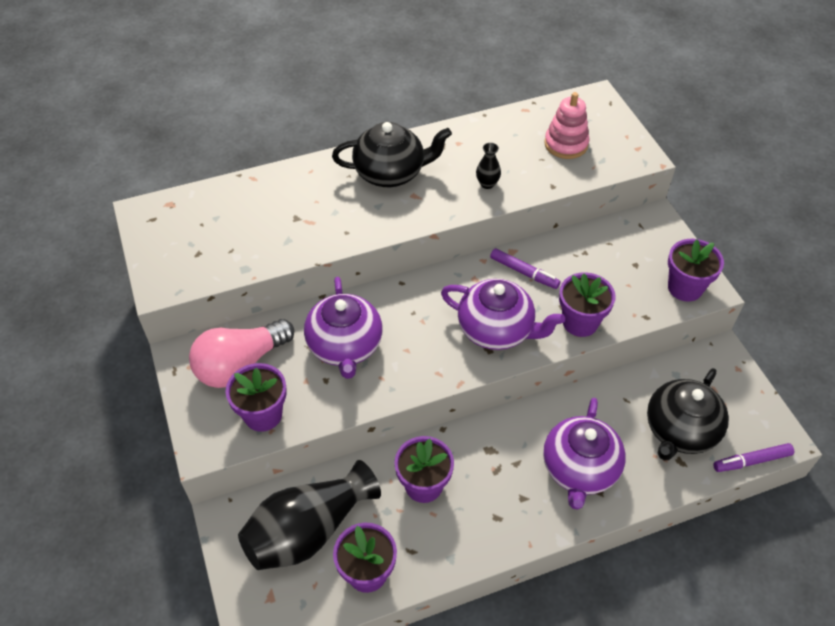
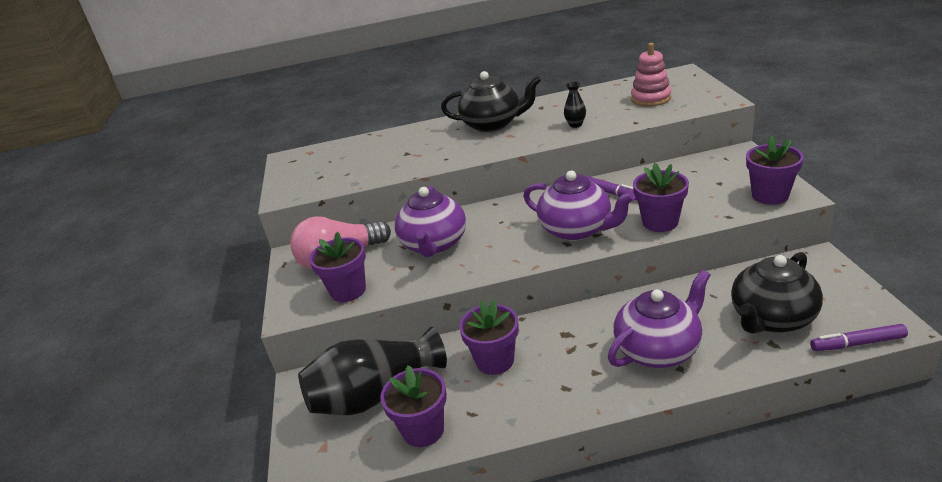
camera: 15 degrees right, 20 degrees down
purple teapot [543,398,626,510] -> purple teapot turned 150 degrees counterclockwise [608,270,711,368]

